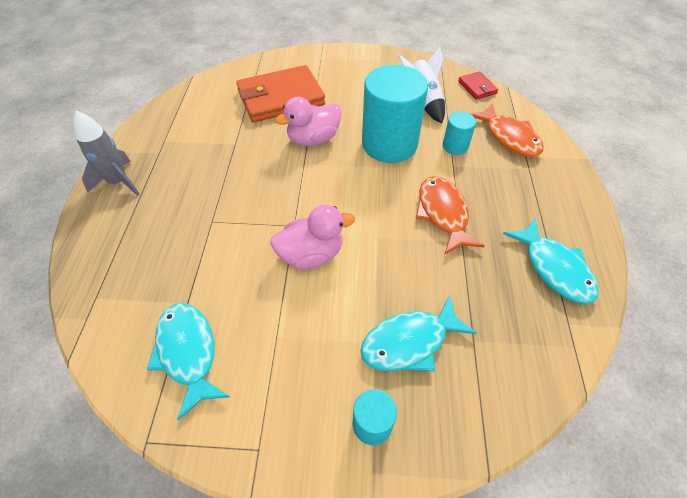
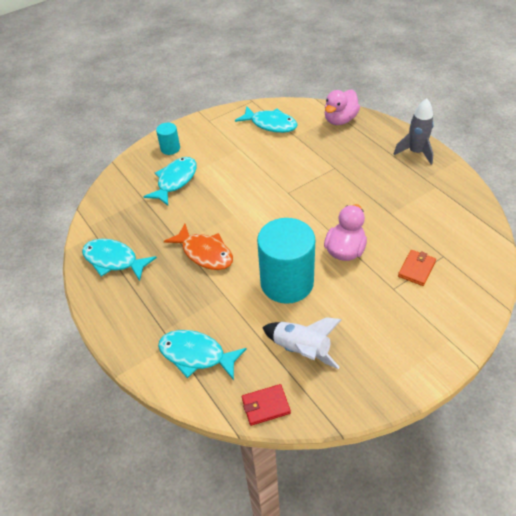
camera: 145 degrees right, 5 degrees down
orange wallet [236,65,325,122] -> orange wallet [398,250,436,286], size x0.46
pink duck [270,205,355,269] -> pink duck moved to [325,89,360,125]
turquoise cylinder [443,111,476,155] -> none
red wallet [458,71,498,100] -> red wallet turned 45 degrees counterclockwise [242,384,291,426]
orange fish [470,103,544,157] -> turquoise fish [158,330,247,380]

